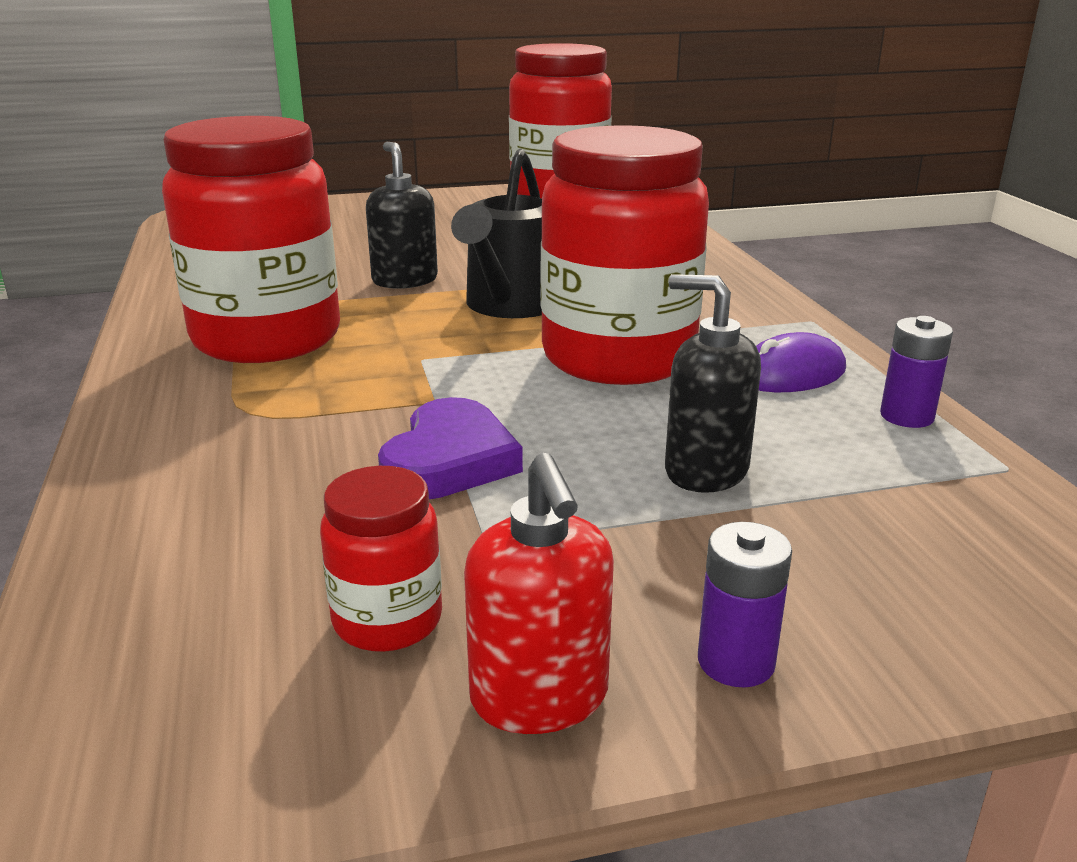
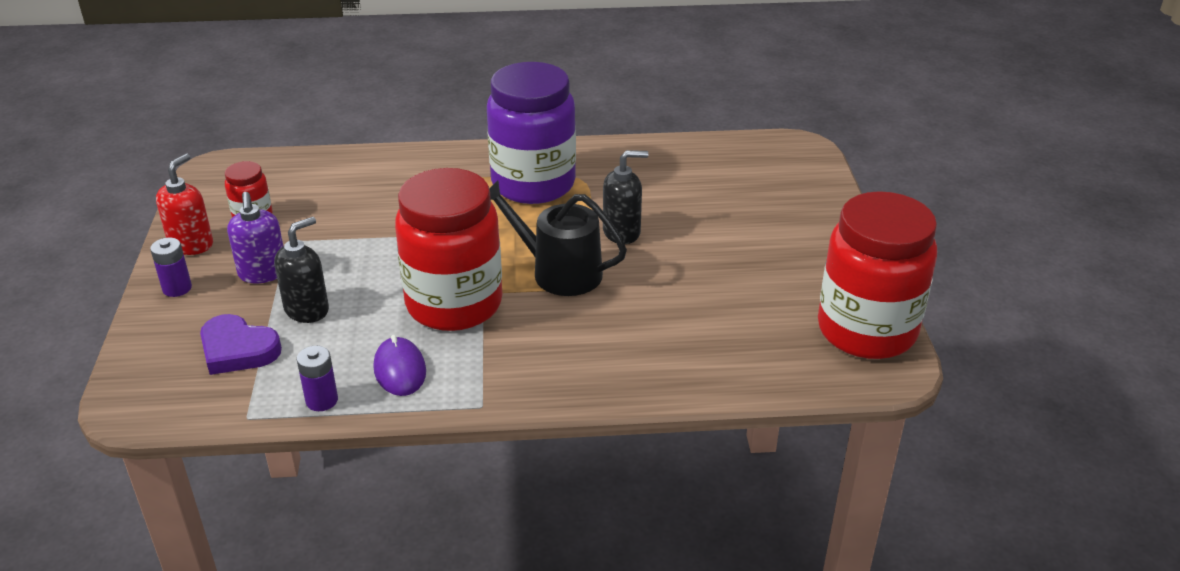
camera: 100 degrees right, 10 degrees up
red jar [162,116,340,363] -> purple jar [487,62,576,204]
purple heart [378,397,523,499] -> purple heart moved to [200,314,282,375]
red soap dispenser [464,453,614,734] -> red soap dispenser turned 120 degrees clockwise [156,154,213,255]
none -> purple soap dispenser [227,192,284,283]

